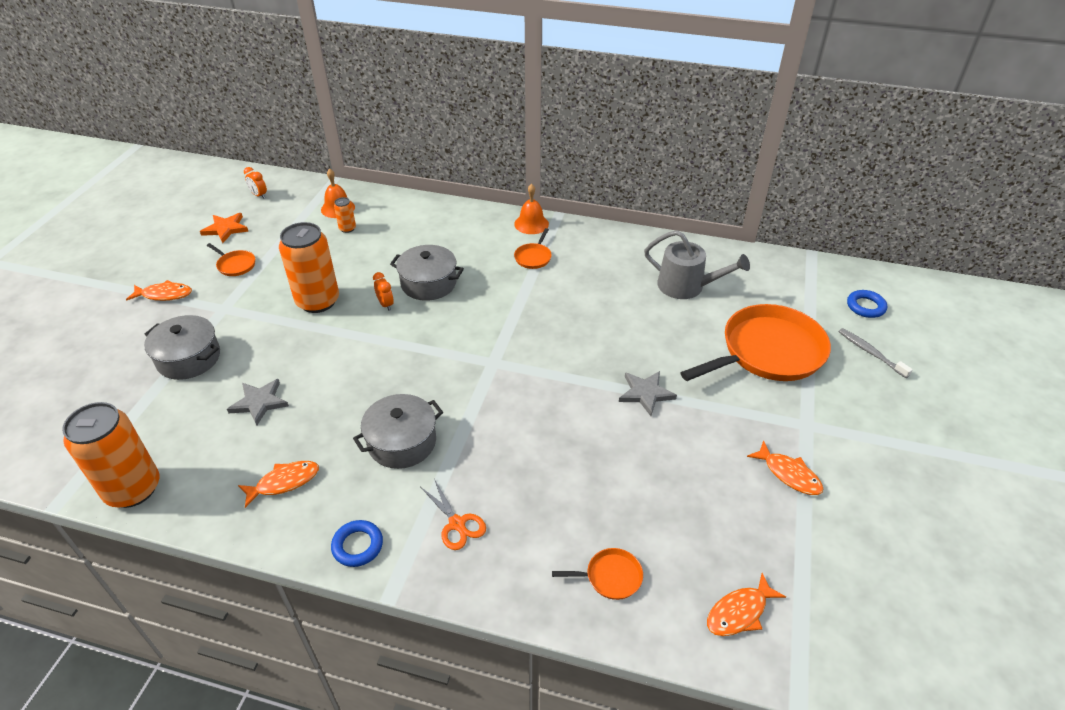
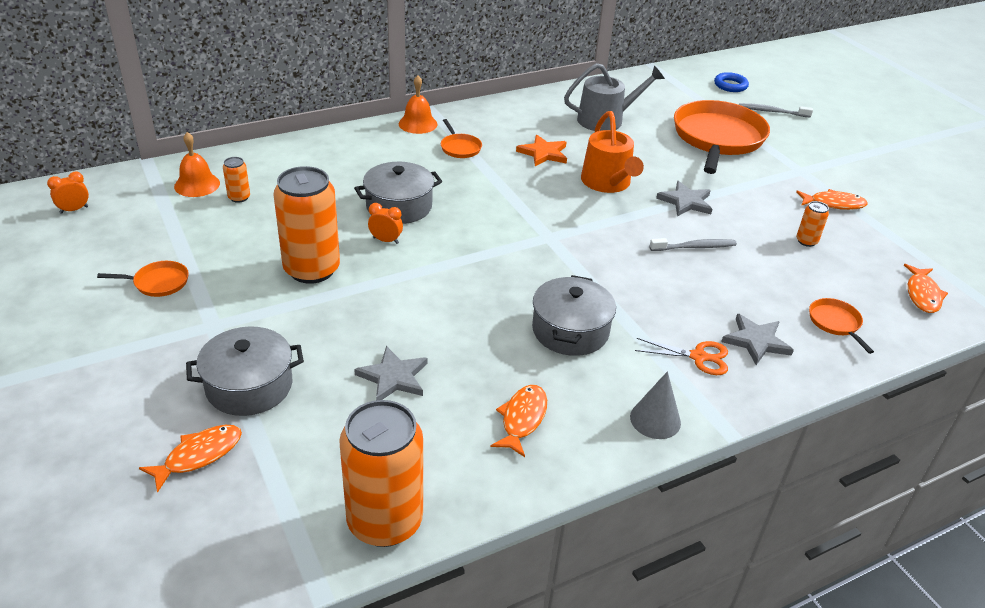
camera: 45 degrees left, 5 degrees down
orange fish [126,280,192,301] -> orange fish moved to [139,425,242,493]
orange star [200,213,249,243] -> orange star moved to [516,135,567,166]
orange clock [244,167,267,199] -> orange clock turned 150 degrees clockwise [47,172,89,214]
blue ring [331,520,383,567] -> grey cone [630,371,681,439]
orange pan [552,548,643,600] -> orange pan turned 60 degrees counterclockwise [809,298,874,354]
none -> orange watering can [581,111,644,193]
none -> grey toothbrush [649,238,737,251]
none -> grey star [721,314,794,365]
none -> orange can [796,201,829,247]

